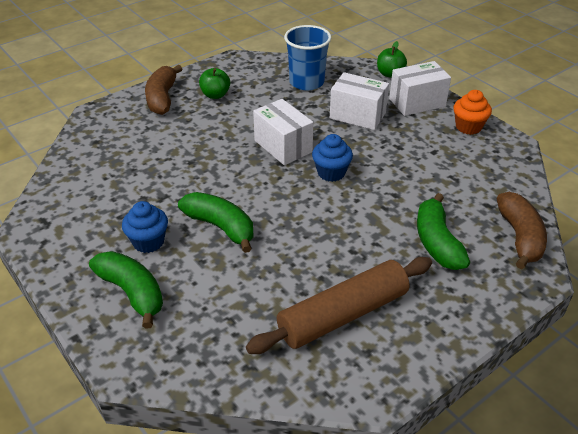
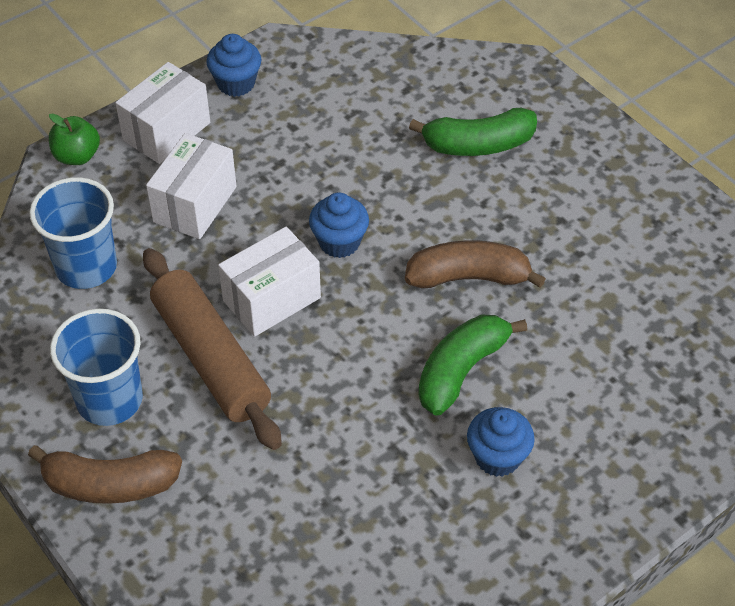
camera: 90 degrees left, 10 degrees up
green banana [89,251,163,329] -> none
green apple [199,68,230,99] -> blue cup [50,309,143,426]
brown rolling pin [246,257,432,354] -> brown rolling pin moved to [143,248,282,450]
white box [389,61,451,116] -> white box turned 60 degrees clockwise [115,62,210,164]
orange cupcake [453,90,492,135] -> blue cupcake [206,34,261,97]
brown banana [496,192,547,269] -> brown banana moved to [405,240,546,288]

